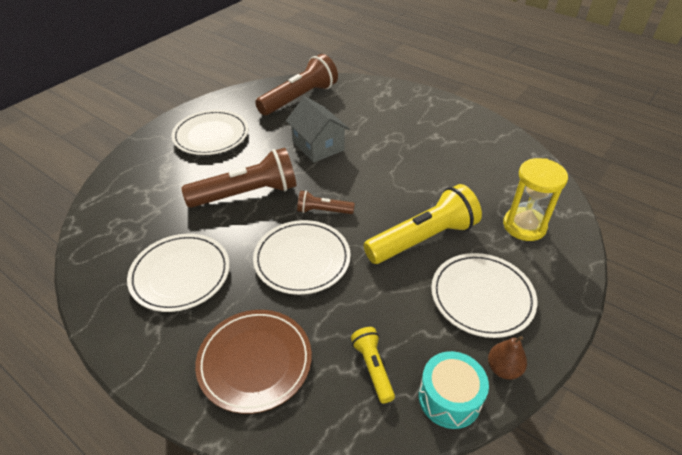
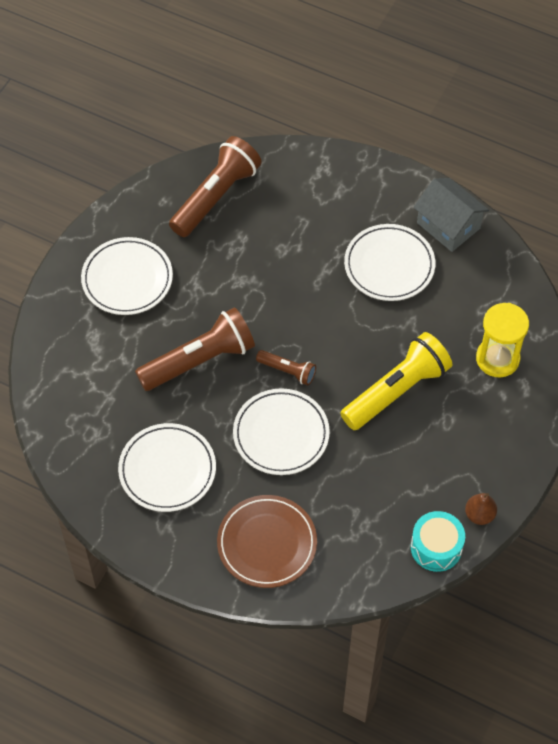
camera: 10 degrees left, 15 degrees up
grey house [286,96,350,163] -> grey house moved to [414,178,489,252]
brown flashlight [297,190,355,214] -> brown flashlight turned 150 degrees counterclockwise [256,350,316,385]
yellow flashlight [351,327,395,404] -> none
white plate [431,253,538,338] -> white plate moved to [344,224,435,301]

